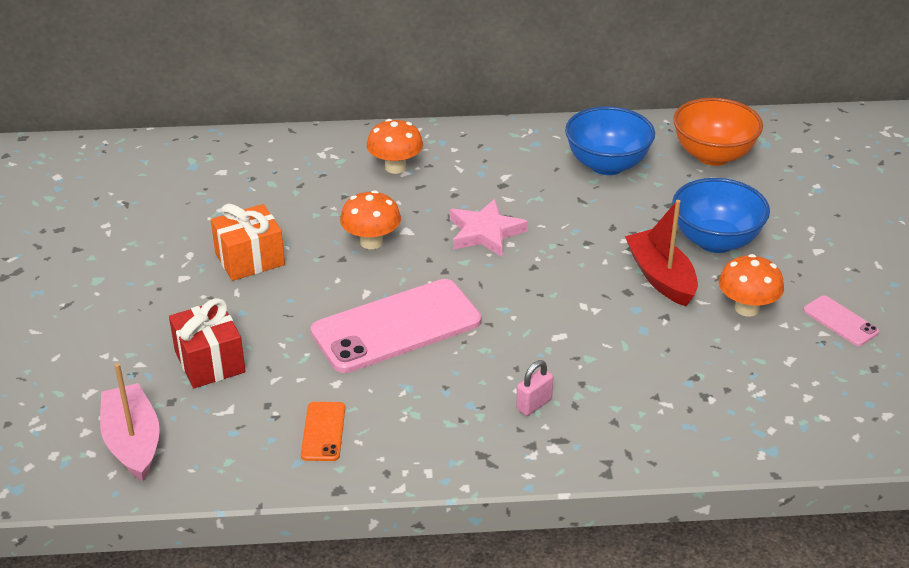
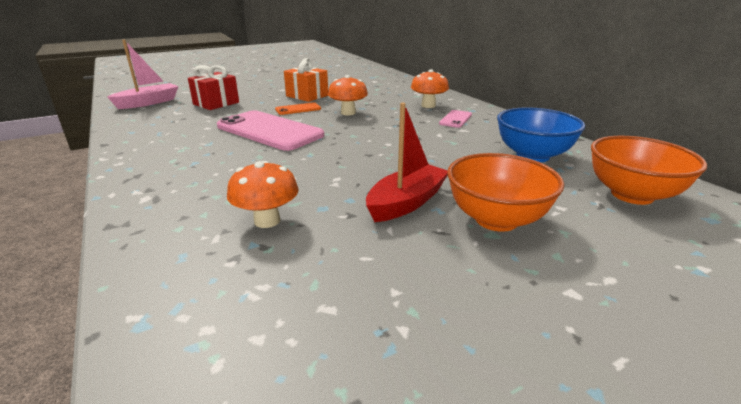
camera: 65 degrees right, 10 degrees down
orange phone [301,402,345,461] -> orange phone moved to [275,102,321,115]
pink star [450,199,528,257] -> none
pink padlock [516,360,553,416] -> none
blue bowl [672,178,770,253] -> orange bowl [447,153,564,232]
orange mushroom [719,254,784,317] -> orange mushroom moved to [227,161,299,228]
pink phone [803,295,879,346] -> pink phone moved to [439,110,472,128]

